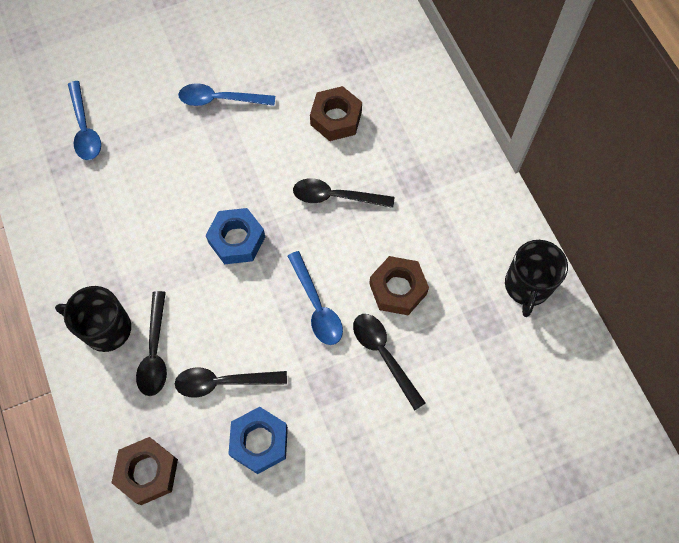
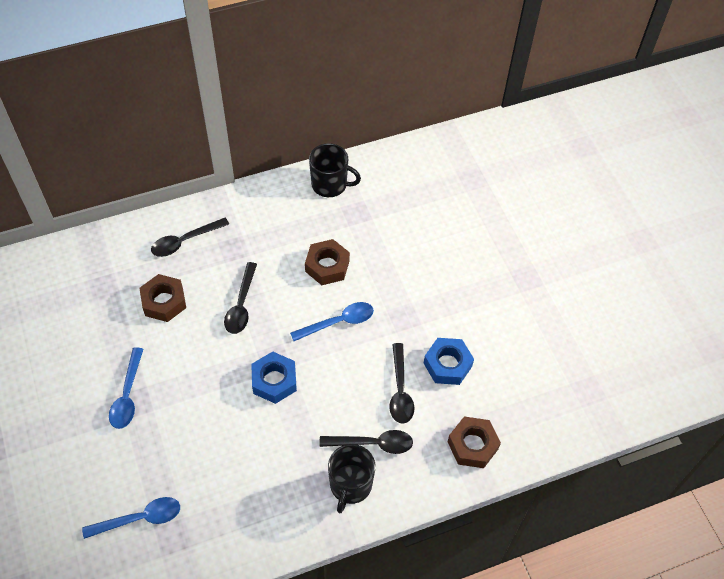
camera: 90 degrees left, 10 degrees down
black spoon [353,314,425,411] -> black spoon moved to [151,218,229,257]

